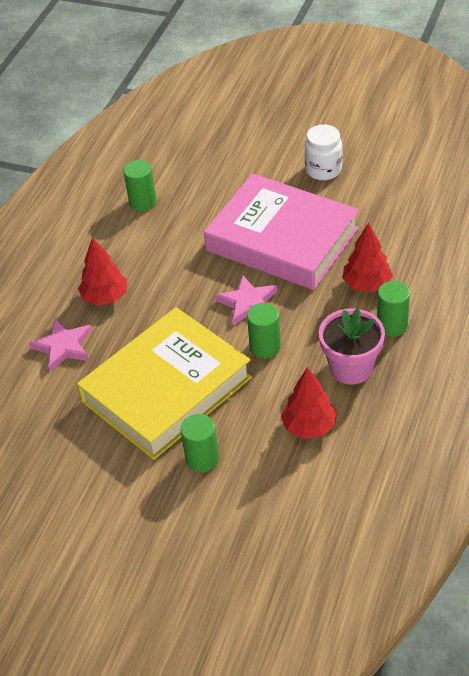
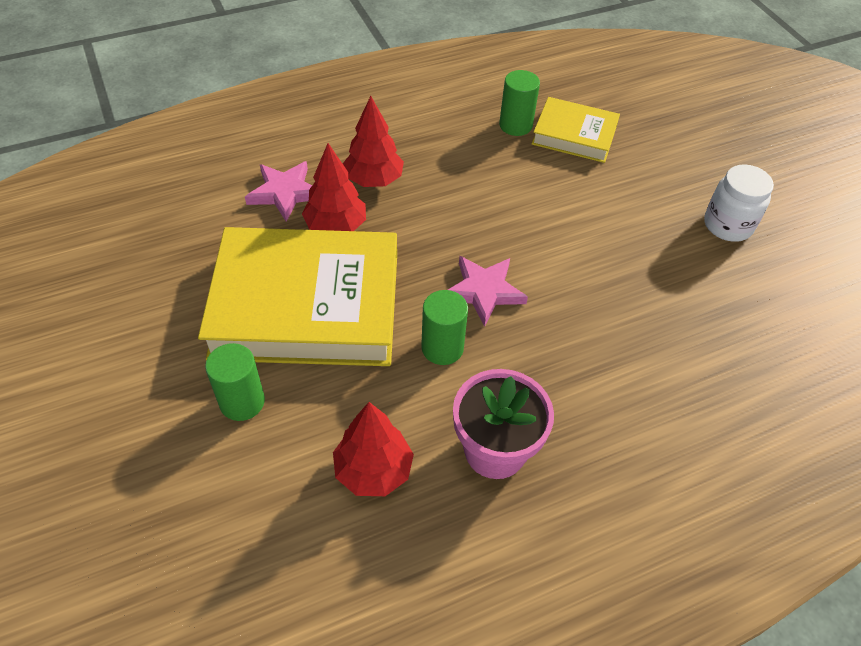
camera: 40 degrees right, 5 degrees up
pink book [204,173,359,290] -> none
red tree [342,223,393,292] -> red tree moved to [302,143,366,231]
green cylinder [377,281,410,337] -> none
none -> yellow book [532,97,620,163]

